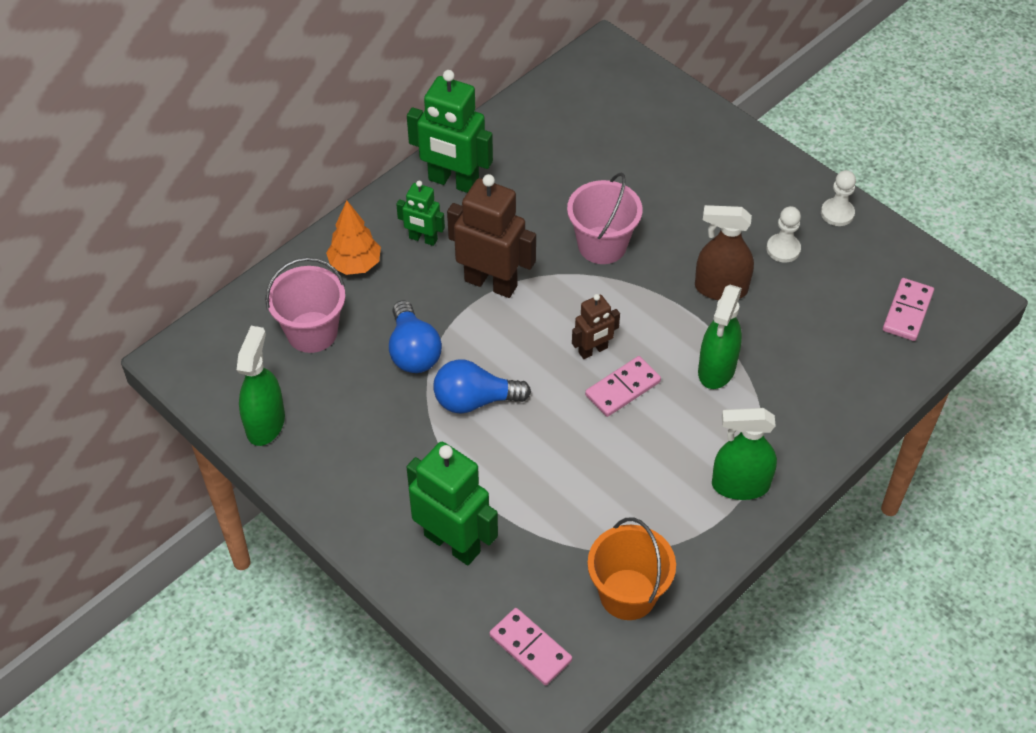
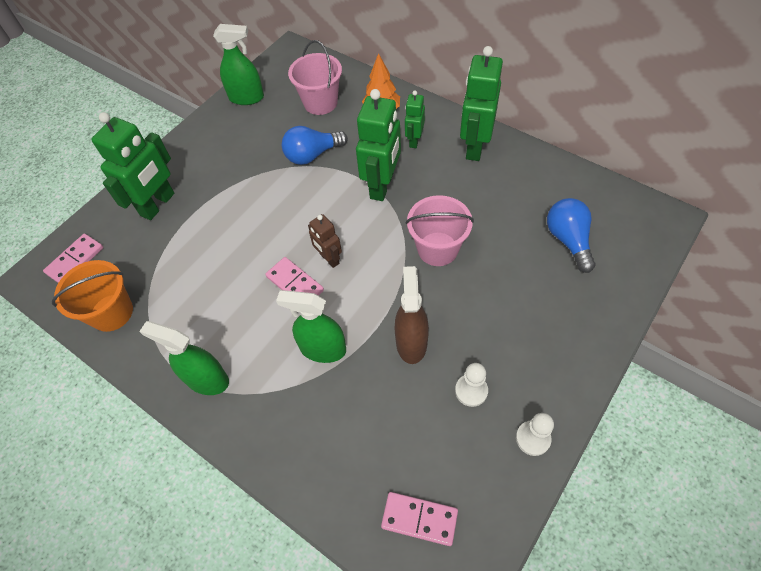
camera: 85 degrees right, 5 degrees up
blue light bulb [433,359,531,414] -> blue light bulb moved to [547,198,596,273]
brown robot [447,174,536,298] -> green robot [356,89,401,201]
green spray bottle [712,408,777,500] -> green spray bottle turned 60 degrees counterclockwise [139,321,229,395]

